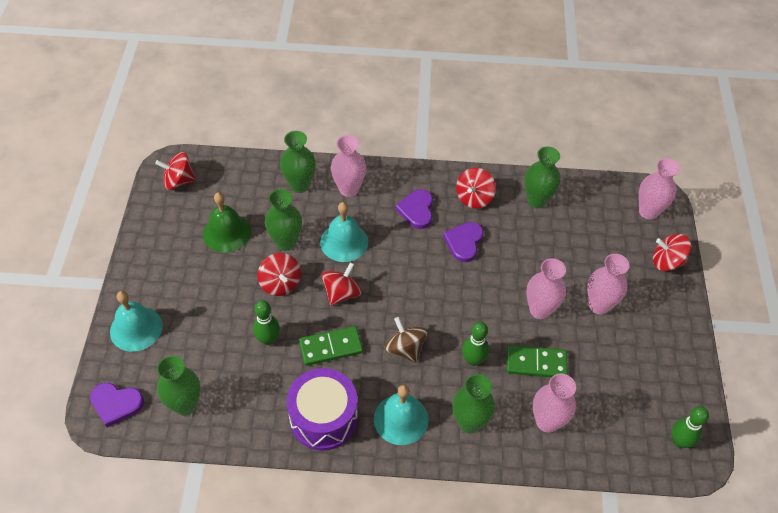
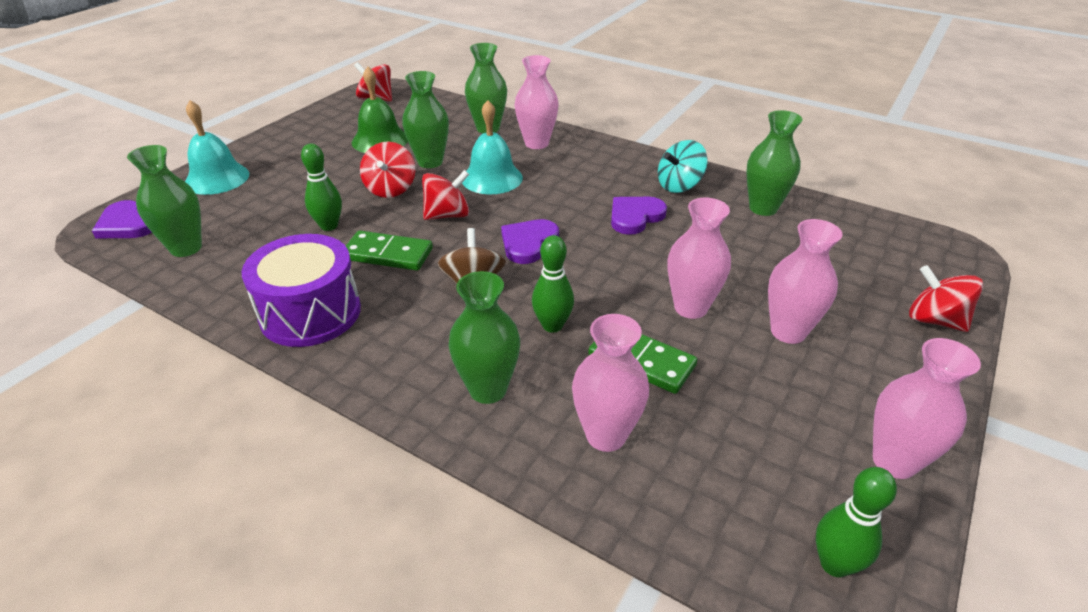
camera: 30 degrees right, 15 degrees down
turquoise bell [374,385,428,445] -> none
purple heart [395,189,433,229] -> purple heart moved to [501,219,559,264]
red spinning top [456,168,496,209] -> turquoise spinning top [658,140,708,193]
pink vase [639,158,680,220] -> pink vase moved to [873,338,981,479]

